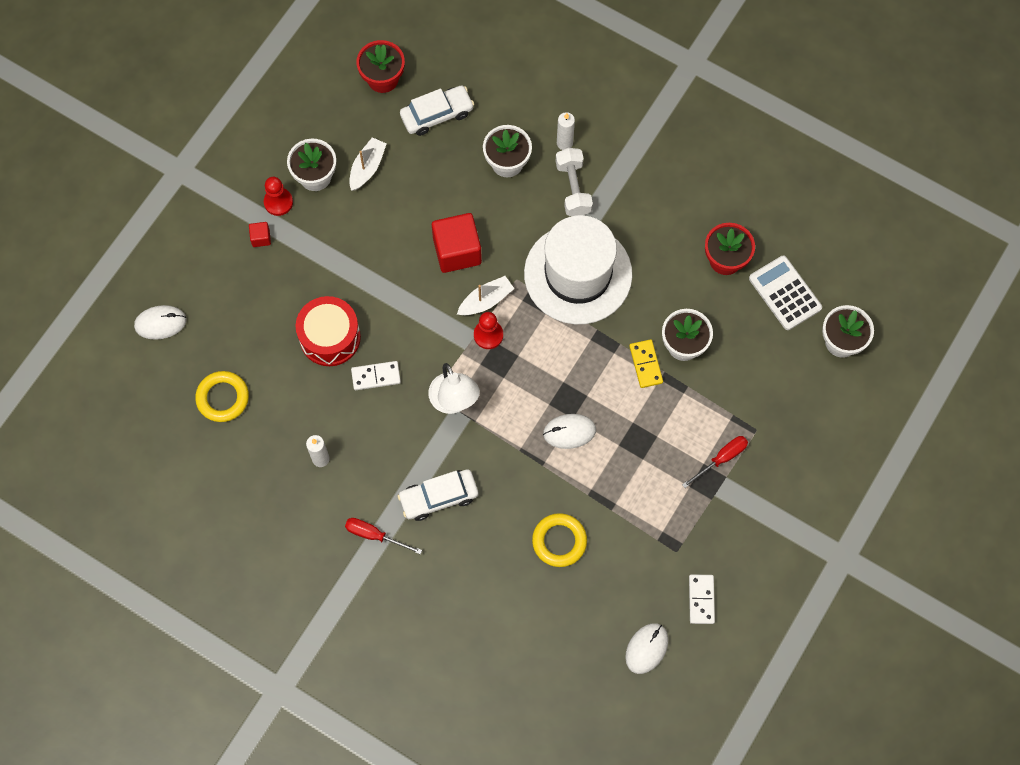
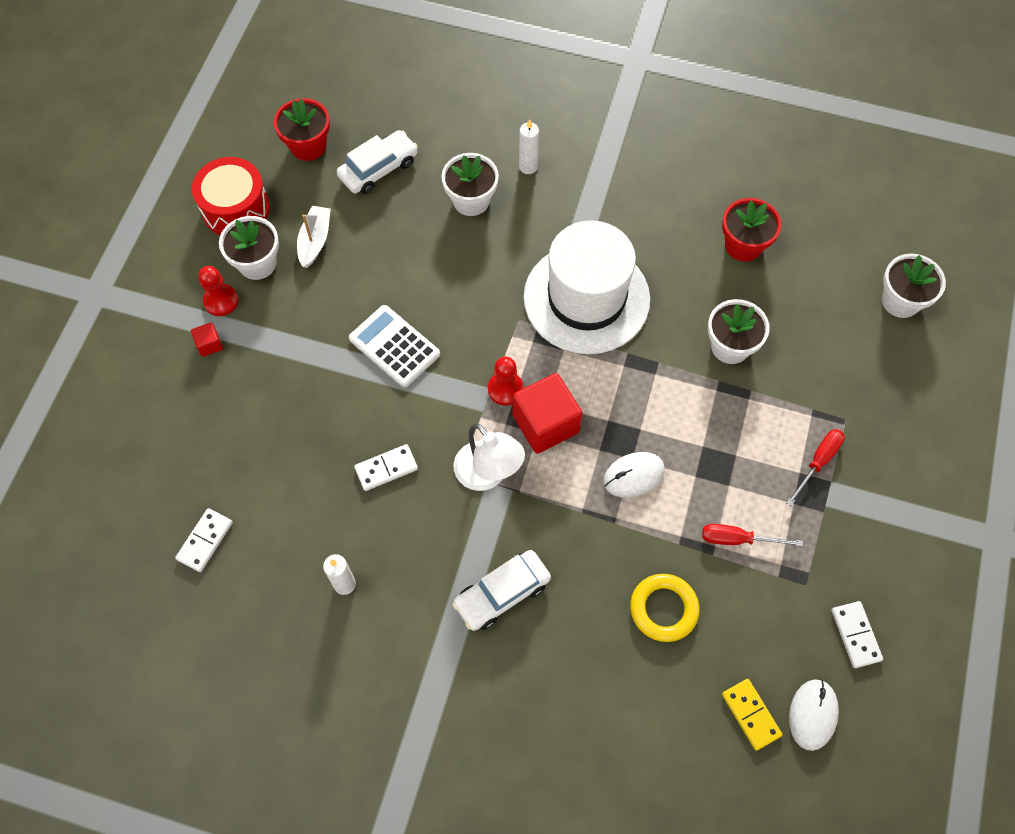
camera: 15 degrees left, 5 degrees down
white mouse [134,305,187,340] -> none
yellow ring [195,371,249,422] -> white domino [175,508,233,572]
red drum [296,296,361,366] -> red drum moved to [192,157,270,235]
red screwdriver [345,518,422,555] -> red screwdriver moved to [702,524,803,547]
red cube [432,213,482,273] -> red cube moved to [512,373,582,454]
white boat [457,276,514,315] -> none
white dumbbell [556,148,593,216] -> none
yellow domino [629,339,663,388] -> yellow domino moved to [722,679,783,751]
white calculator [749,256,822,330] -> white calculator moved to [349,305,440,387]

